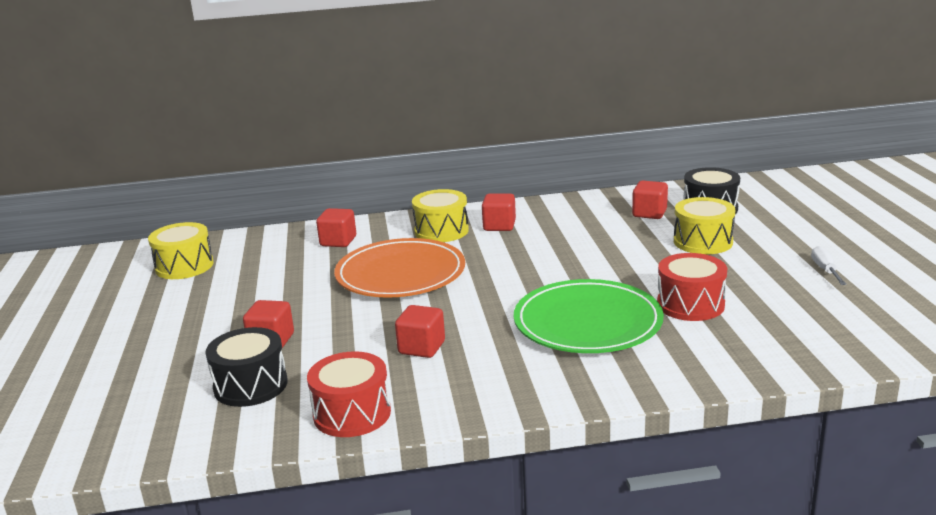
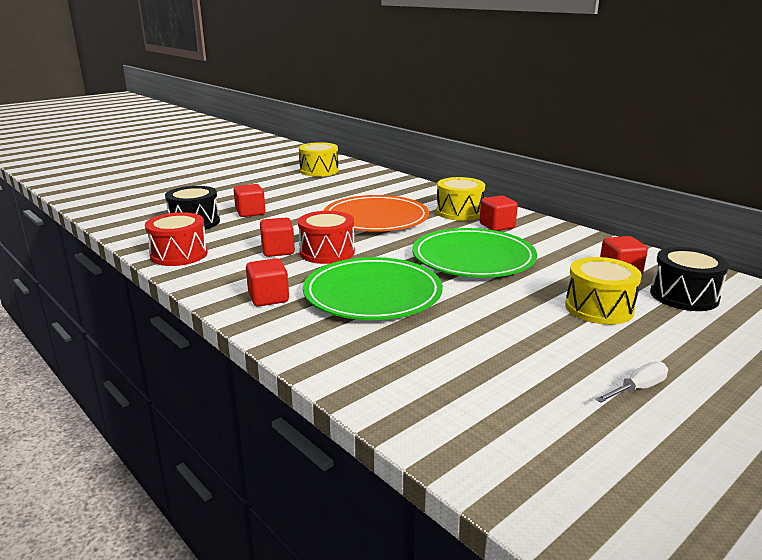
camera: 55 degrees right, 0 degrees up
red cube [316,208,356,247] -> red cube moved to [246,258,289,307]
red drum [657,253,727,321] -> red drum moved to [298,211,355,264]
none -> green plate [412,228,537,278]

